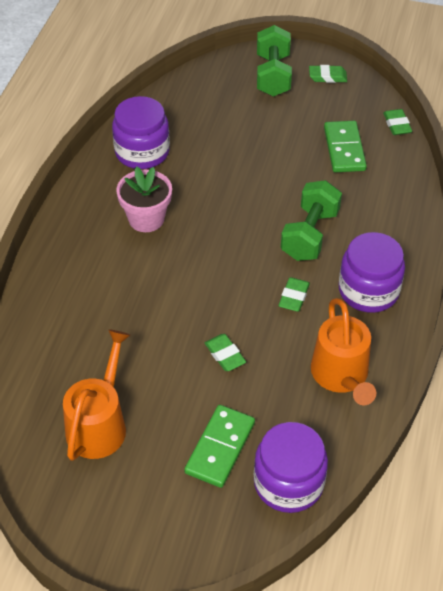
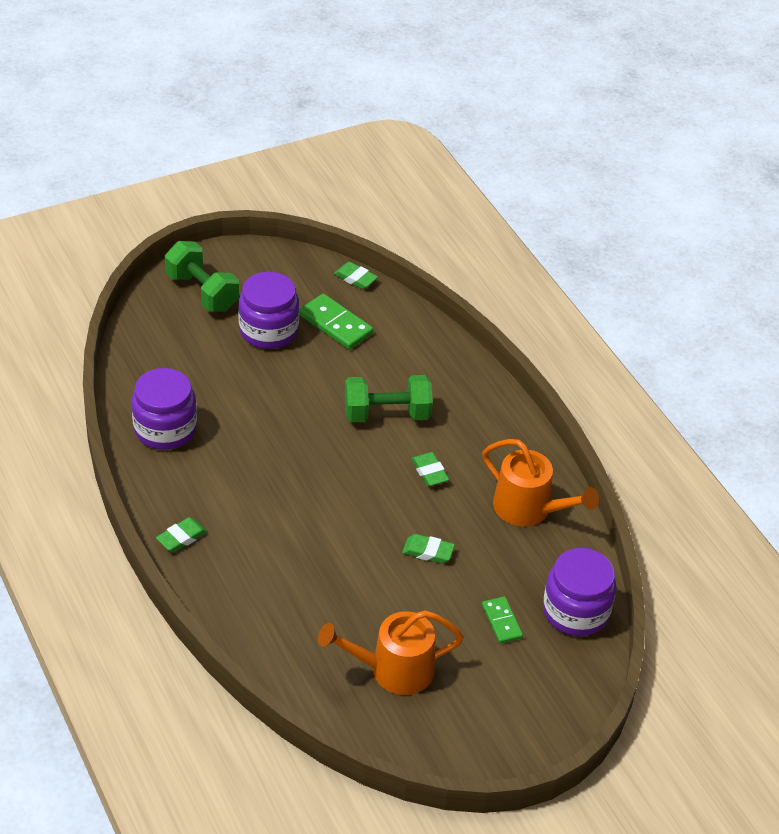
camera: 45 degrees left, 5 degrees down
orange watering can [63,329,130,461] -> orange watering can turned 75 degrees counterclockwise [318,610,464,695]
pink flower pot [116,166,172,232] -> none
green domino [184,405,255,488] -> green domino [482,596,523,644], size x0.62
green dumbbell [281,180,342,261] -> green dumbbell turned 75 degrees counterclockwise [345,375,433,422]
green eraser [309,65,347,83] -> green eraser moved to [156,517,207,552]
purple jar [339,232,405,313] -> purple jar moved to [239,272,299,349]

